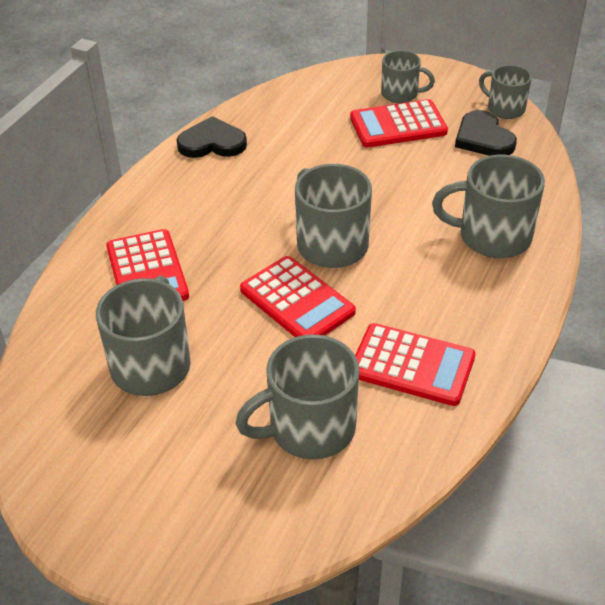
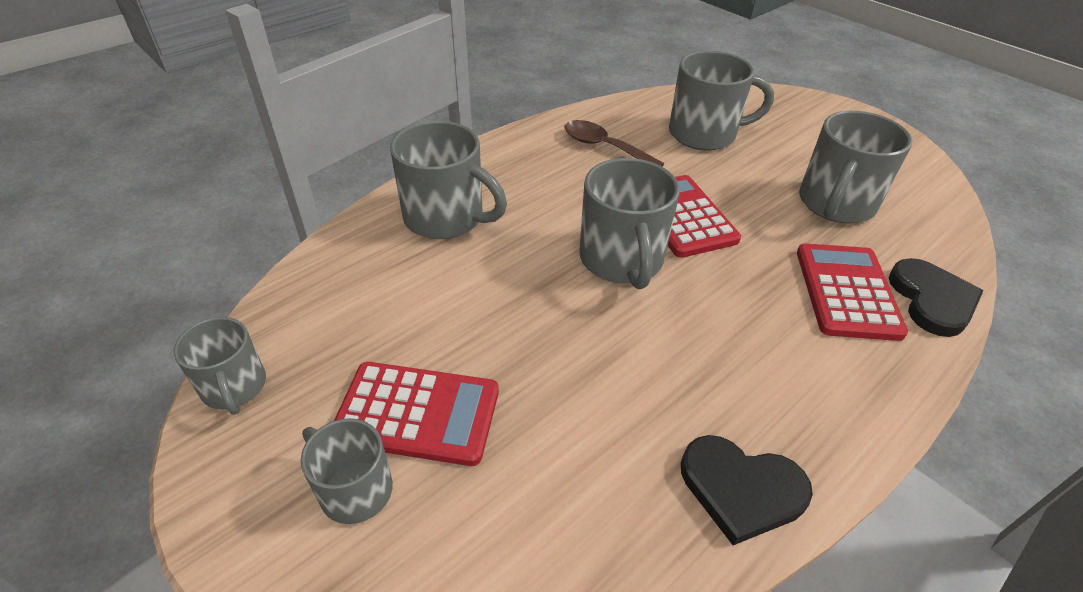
camera: 160 degrees left, 0 degrees up
red calculator [355,323,475,406] -> brown spoon [565,120,664,166]
black heart [455,110,517,156] -> black heart moved to [889,258,983,337]

